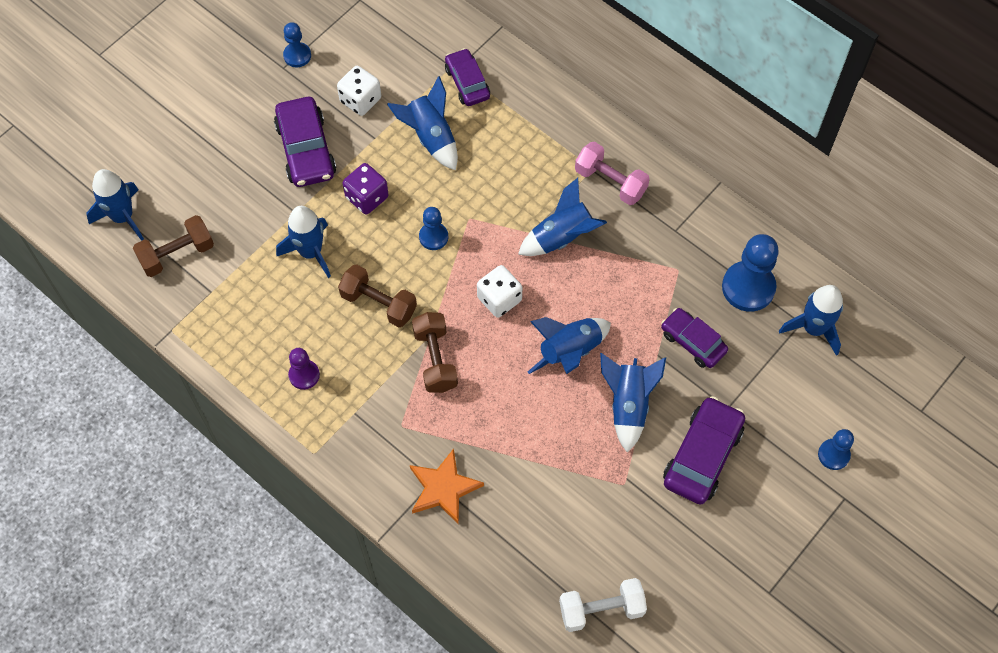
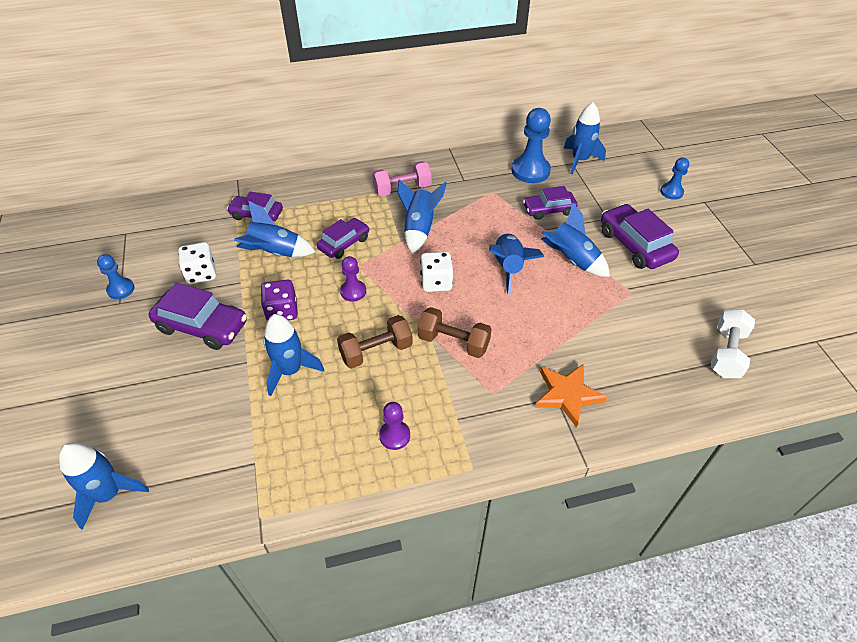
camera: 55 degrees left, 15 degrees down
brown dumbbell [133,215,214,277] -> none
blue pawn [419,207,448,250] -> purple pawn [340,256,366,302]
none -> purple car [317,218,369,259]

